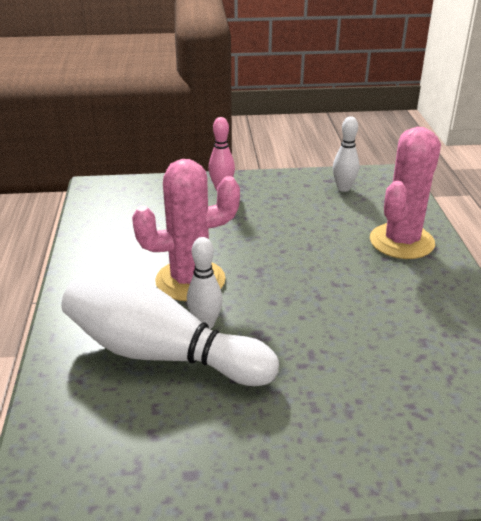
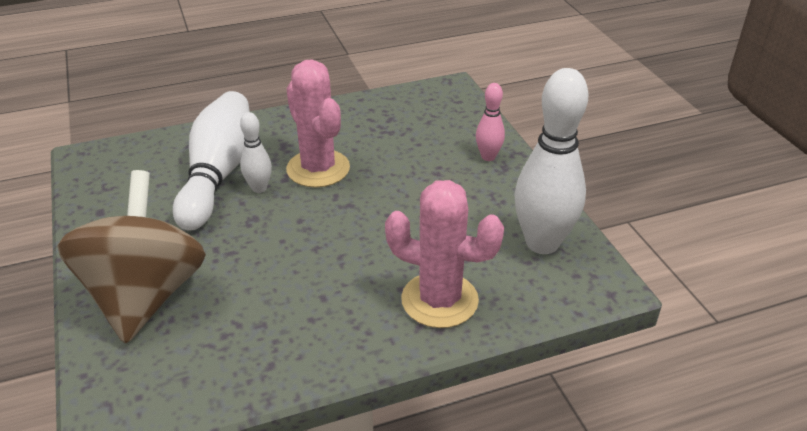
camera: 75 degrees right, 5 degrees up
white bowling pin [333,116,359,192] -> white bowling pin [514,68,588,254], size x2.04
none -> brown spinning top [57,170,206,344]

